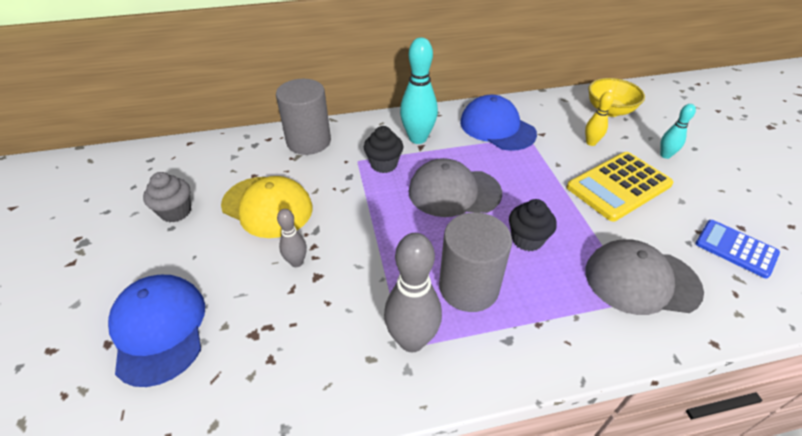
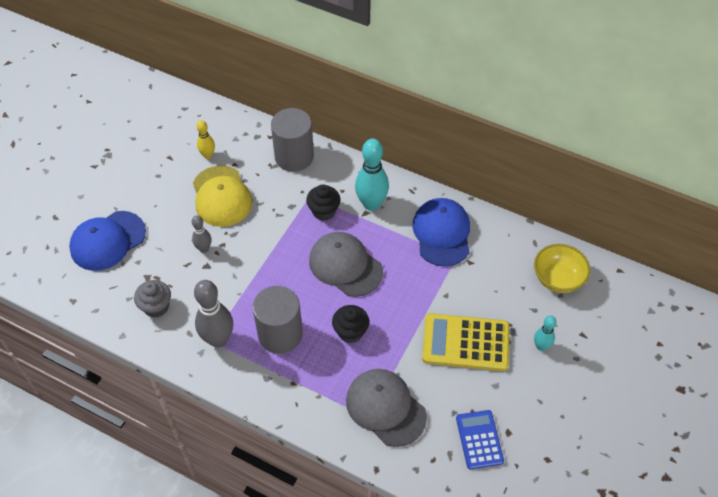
camera: 40 degrees right, 10 degrees up
blue cap [108,275,205,387] -> blue cap turned 150 degrees counterclockwise [69,211,146,271]
grey cupcake [143,172,191,222] -> grey cupcake moved to [134,280,171,318]
yellow bowling pin [585,92,614,146] -> yellow bowling pin moved to [197,120,215,159]

